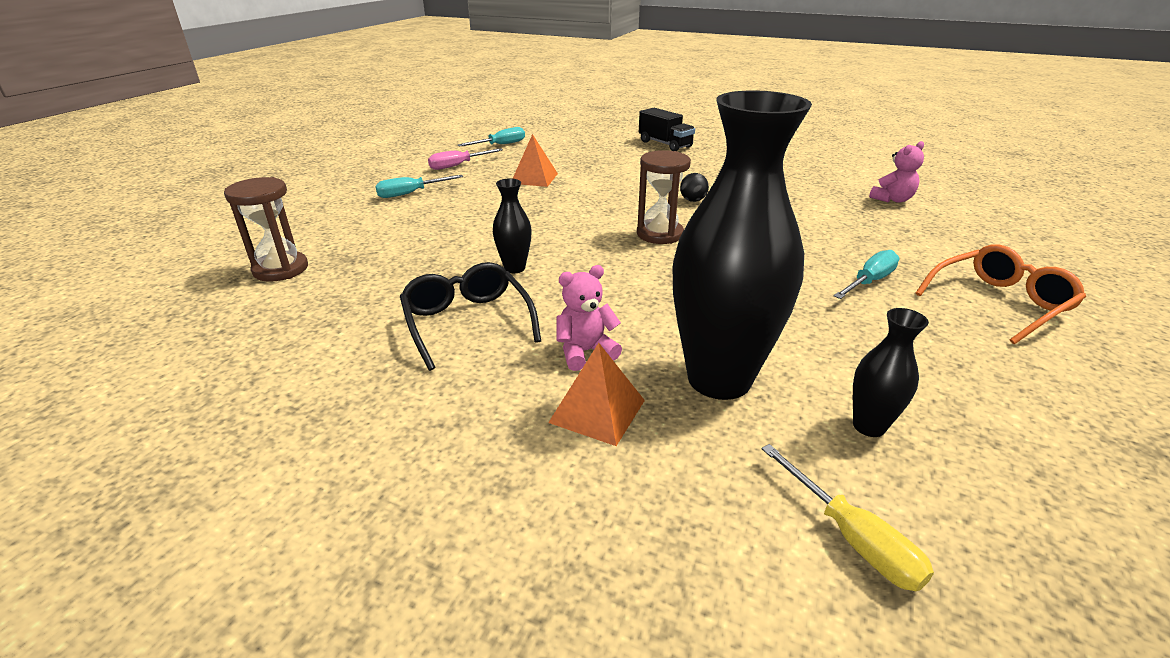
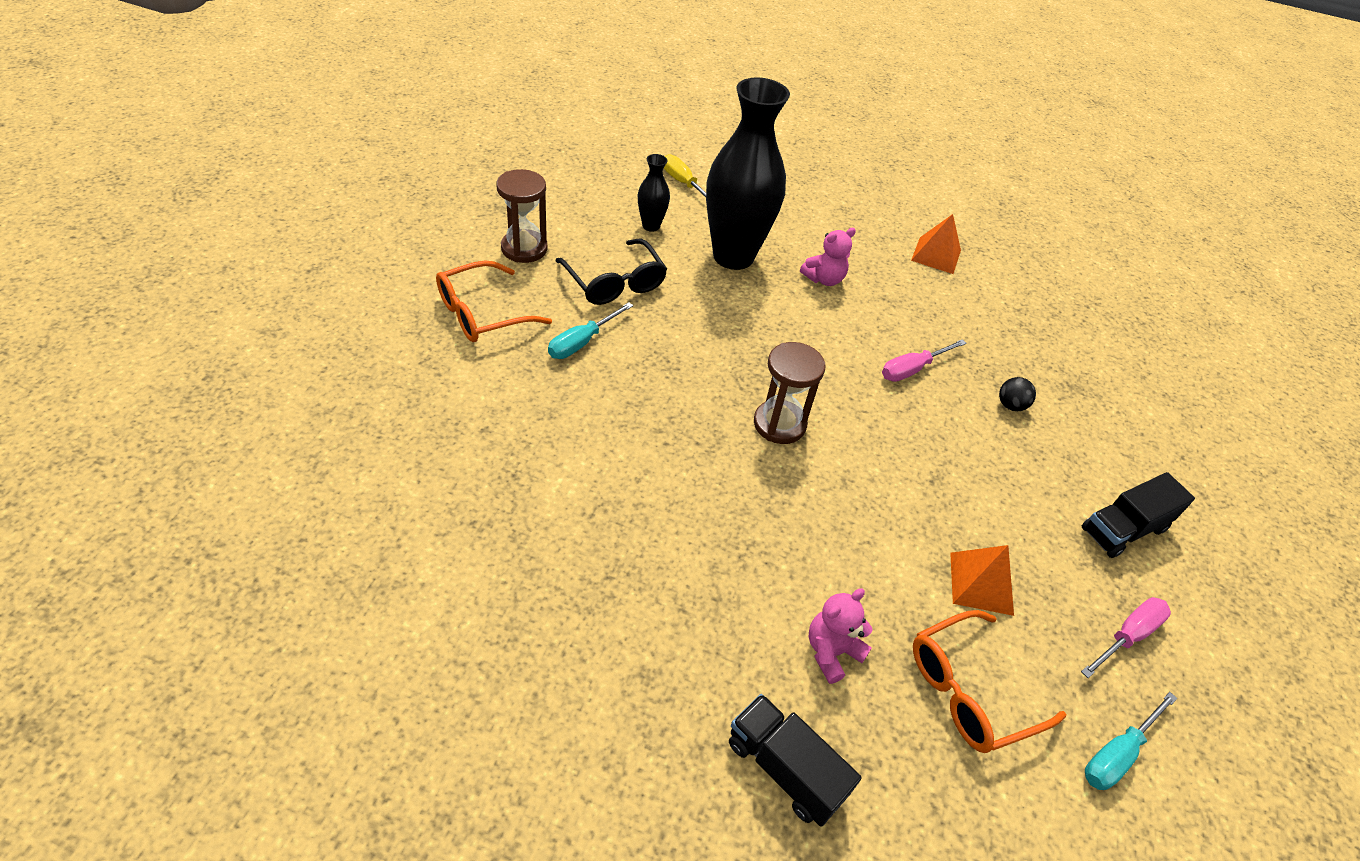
camera: 170 degrees right, 15 degrees up
brown hourglass [224,177,308,282] -> brown hourglass moved to [496,169,548,263]
turquoise screwdriver [375,175,463,198] -> black truck [1082,472,1195,558]
black glasses [400,262,541,371] -> black glasses moved to [556,239,667,305]
black vase [493,178,532,273] -> pink screwdriver [882,339,967,382]
orange pyramid [548,343,645,446] -> orange pyramid moved to [911,214,961,274]
black ball [680,173,709,202] -> black ball moved to [999,377,1036,411]
pink teddy bear [869,141,924,203] -> pink teddy bear moved to [809,588,873,684]
none -> orange glasses [913,610,1067,753]

